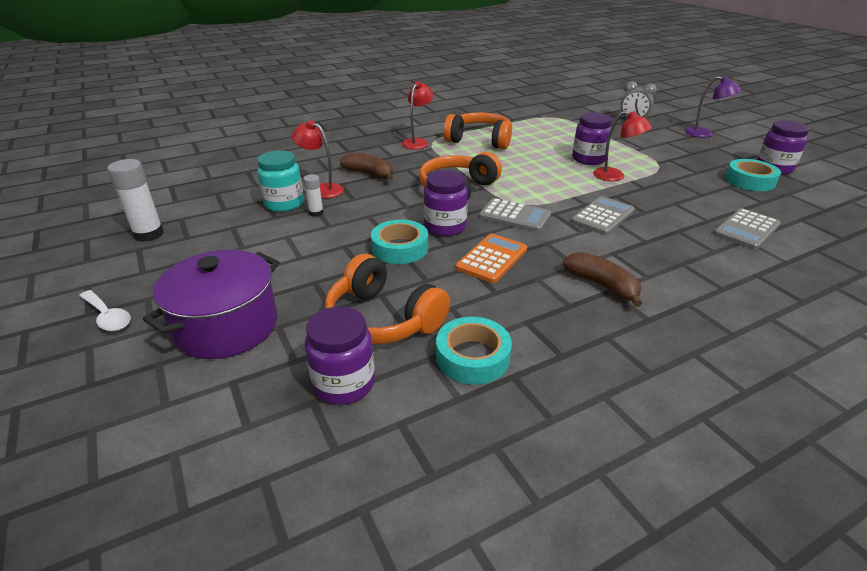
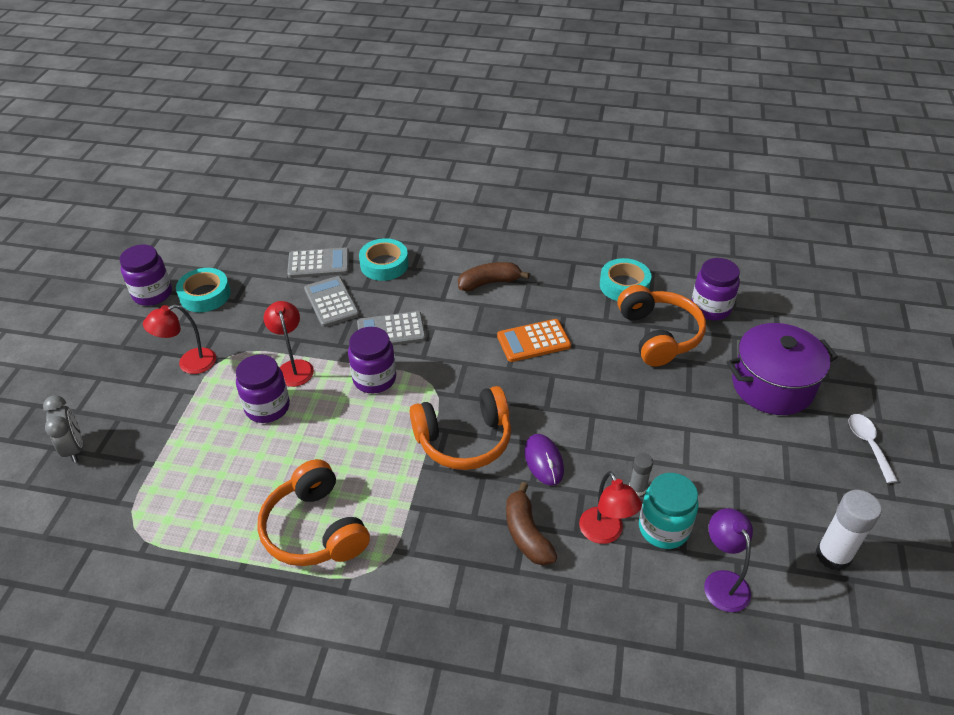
camera: 140 degrees left, 10 degrees up
white glue stick [303,174,324,217] -> grey glue stick [629,453,653,496]
turquoise tape [371,220,428,264] -> turquoise tape moved to [359,238,409,281]
red lamp [402,81,433,149] -> red lamp moved to [143,304,216,374]
purple jar [423,170,468,236] -> purple jar moved to [348,327,396,393]
grey calculator [479,198,551,232] -> grey calculator moved to [304,276,359,327]
brown banana [563,252,642,307] -> brown banana turned 75 degrees clockwise [458,262,530,291]
purple lamp [685,76,741,138] -> purple lamp moved to [704,508,753,612]
none -> purple mouse [524,434,564,486]

